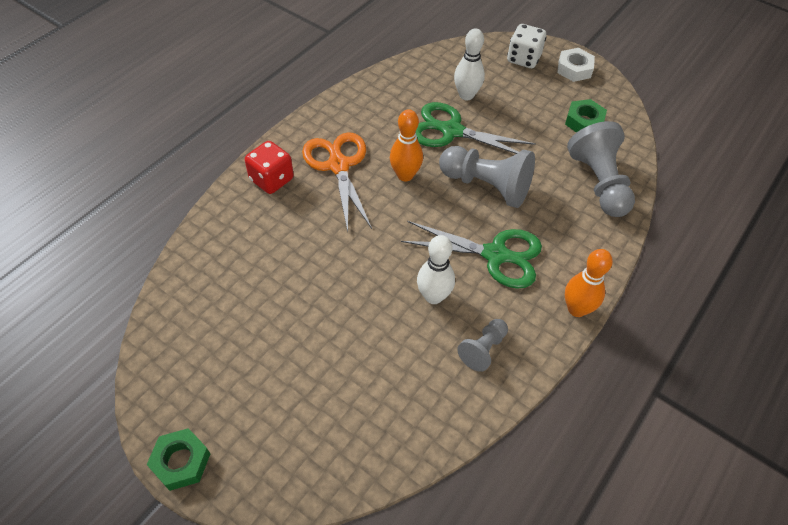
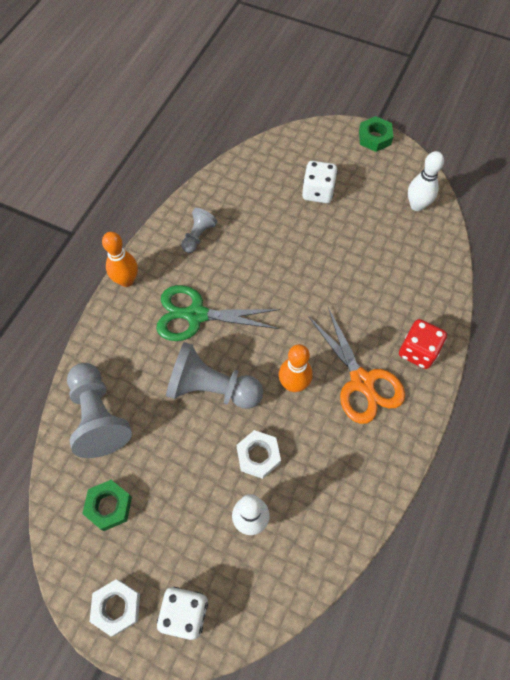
camera: 170 degrees right, 10 degrees up
green scissors [416,102,536,154] -> white nut [236,430,281,479]
white bowling pin [417,235,455,304] -> white bowling pin moved to [408,151,444,211]
none -> white dice [302,161,338,203]

